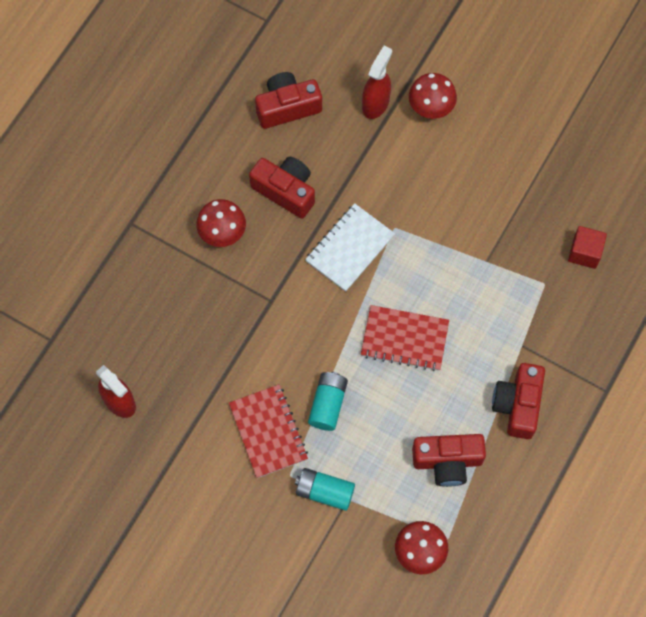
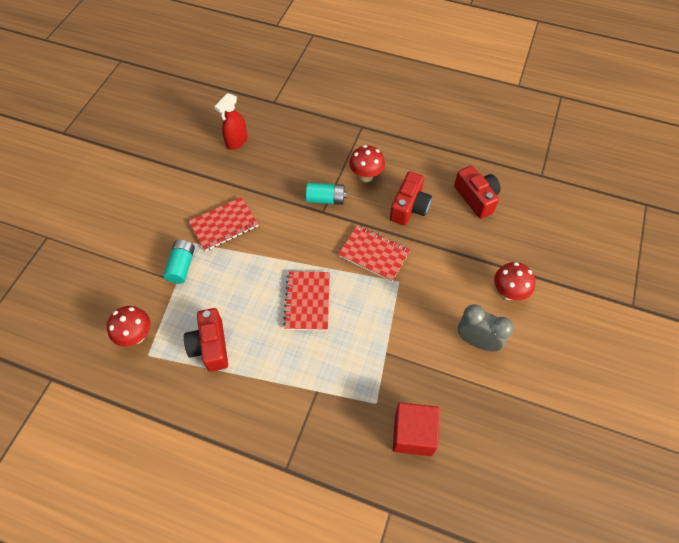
camera: 80 degrees right, 10 degrees down
white notebook [305,203,395,292] -> red notebook [338,225,410,282]
turquoise battery [308,372,348,431] -> turquoise battery moved to [306,183,347,205]
red spray bottle [362,46,392,119] -> none
red camera [492,363,545,439] -> none
red cube [568,226,607,269] -> red cube [393,402,439,456], size x1.51
none -> grey clock [458,304,514,351]

